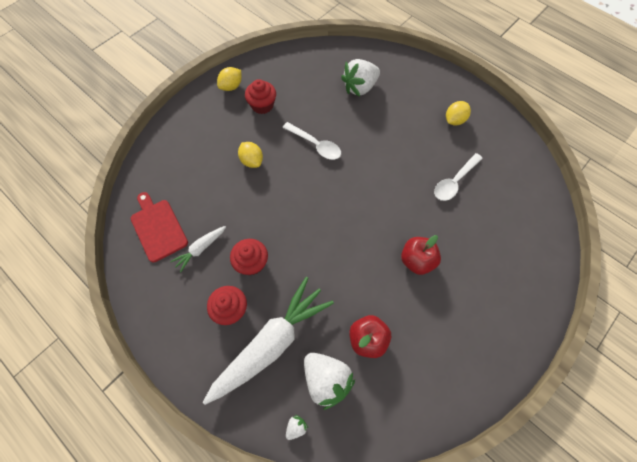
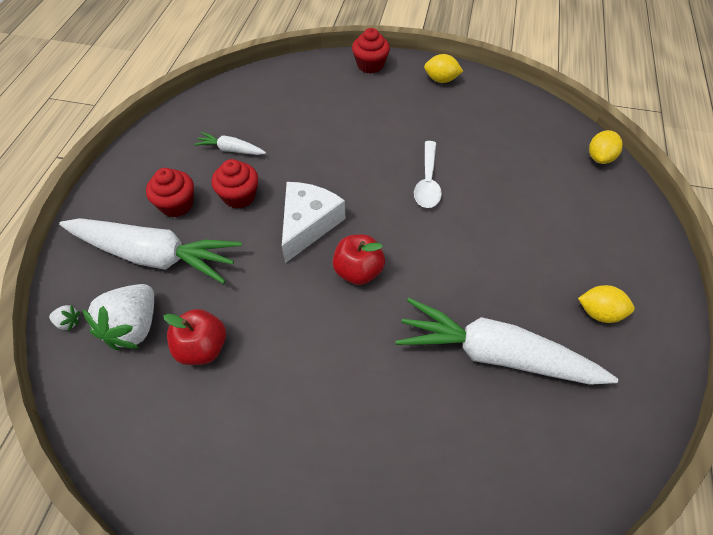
camera: 60 degrees right, 10 degrees down
red cutting board [131,192,188,262] -> none
yellow lemon [238,142,263,168] -> yellow lemon moved to [589,130,623,164]
red cupcake [245,79,276,114] -> red cupcake moved to [352,28,390,74]
white strawberry [341,59,380,97] -> none
red apple [401,235,441,275] -> red apple moved to [332,234,385,285]
white spoon [434,153,483,201] -> white carrot [395,298,618,385]
none -> white cheese [282,182,345,263]

